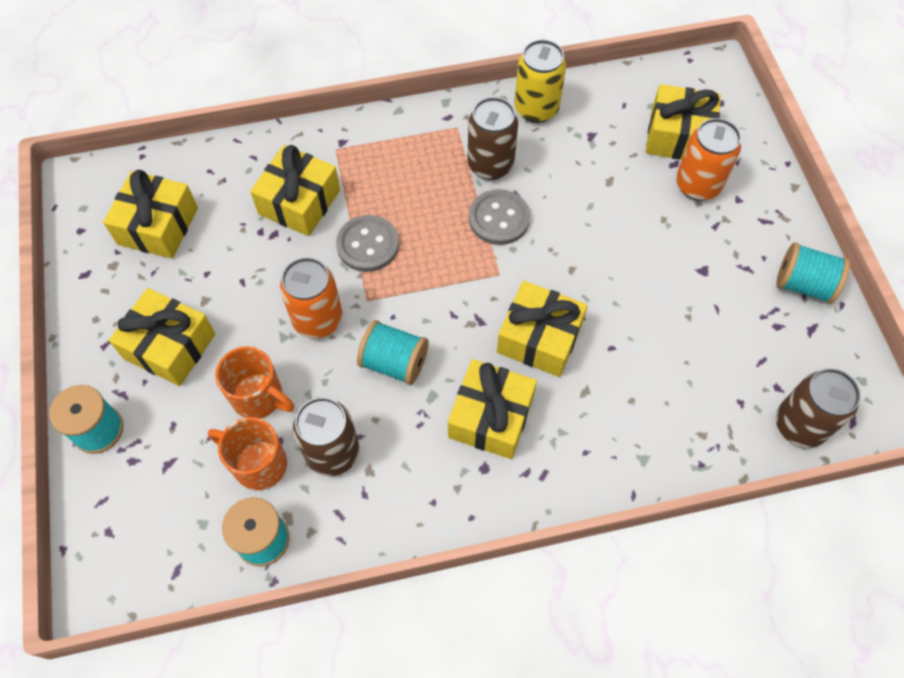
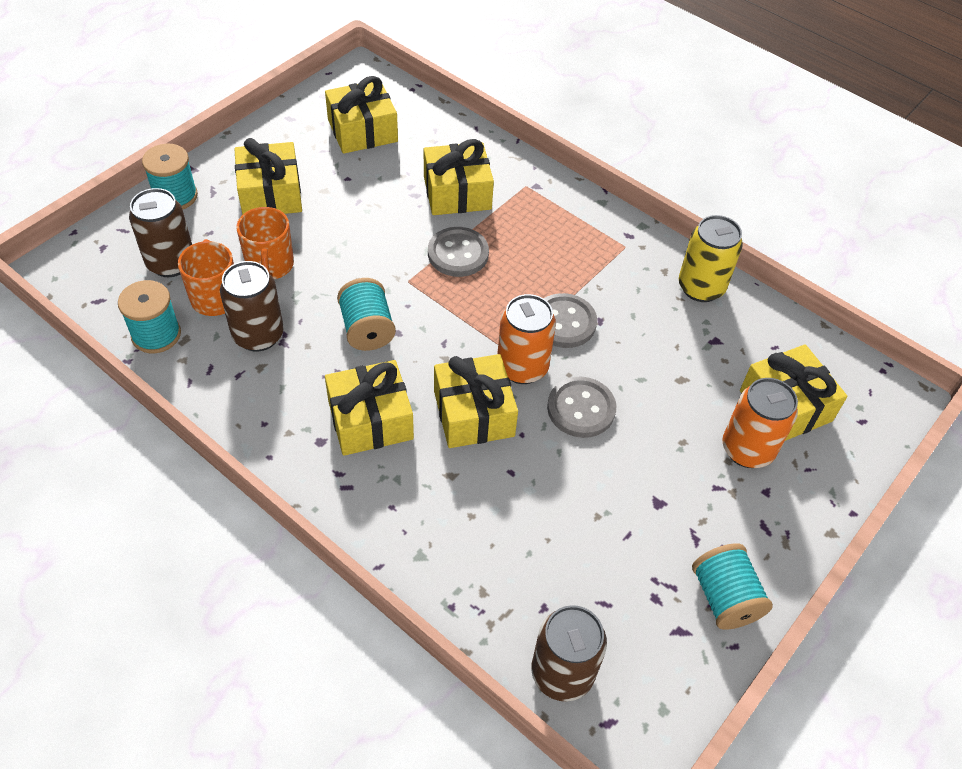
camera: 50 degrees right, 10 degrees down
orange can [280,257,342,339] -> orange can moved to [497,294,556,384]
brown can [467,97,518,180] -> brown can moved to [129,188,192,277]
none -> grey button [547,377,617,438]

